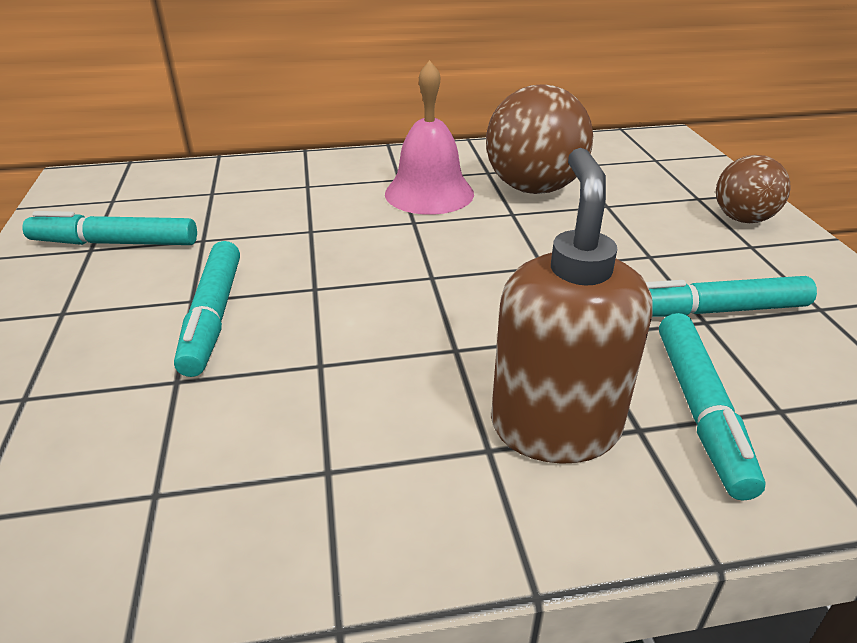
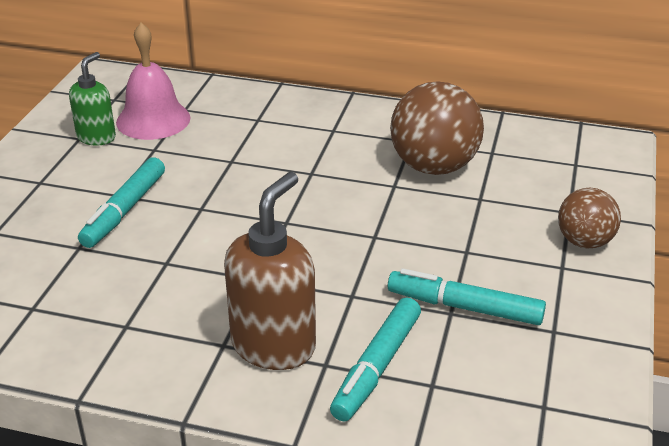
camera: 25 degrees right, 0 degrees up
turquoise marker [22,211,197,245] -> green soap dispenser [69,52,116,146]
pink bell [385,60,474,215] -> pink bell moved to [116,23,191,140]

